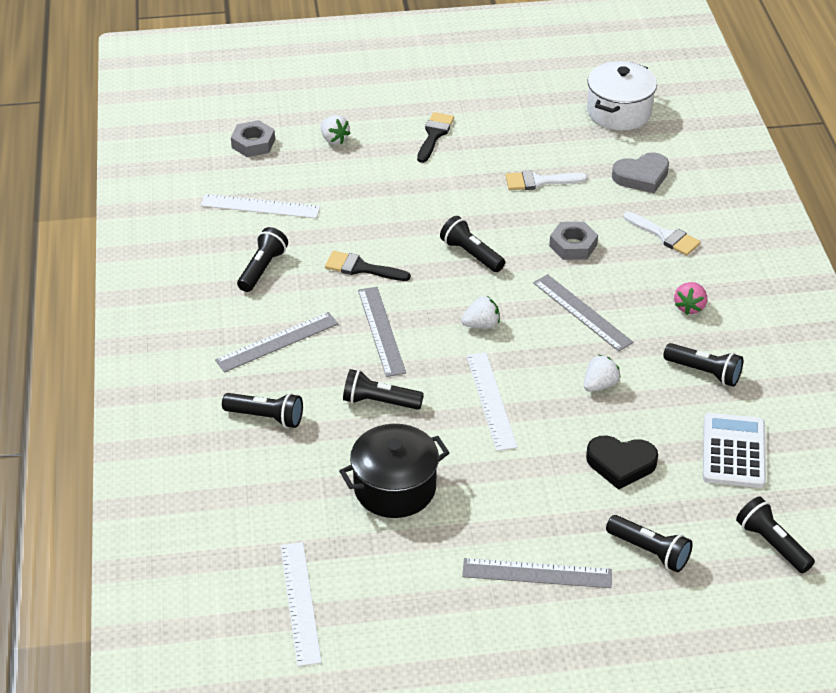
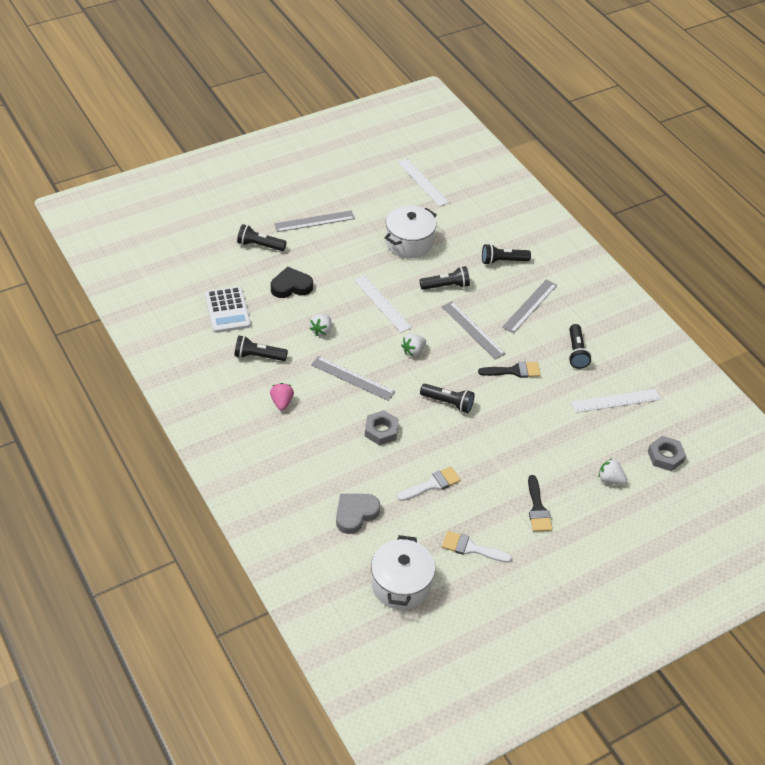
camera: 155 degrees right, 5 degrees up
black pot [339,424,449,518] -> white pot [384,206,437,258]
white brush [623,212,701,256] -> white brush moved to [442,531,512,563]
black flashlight [736,496,815,573] -> none

